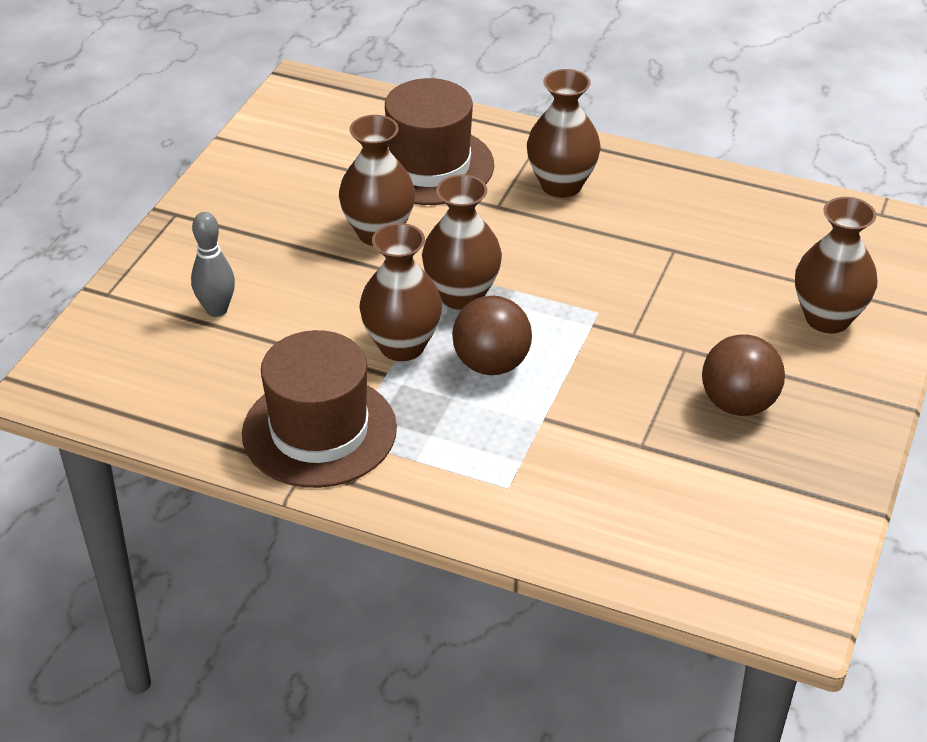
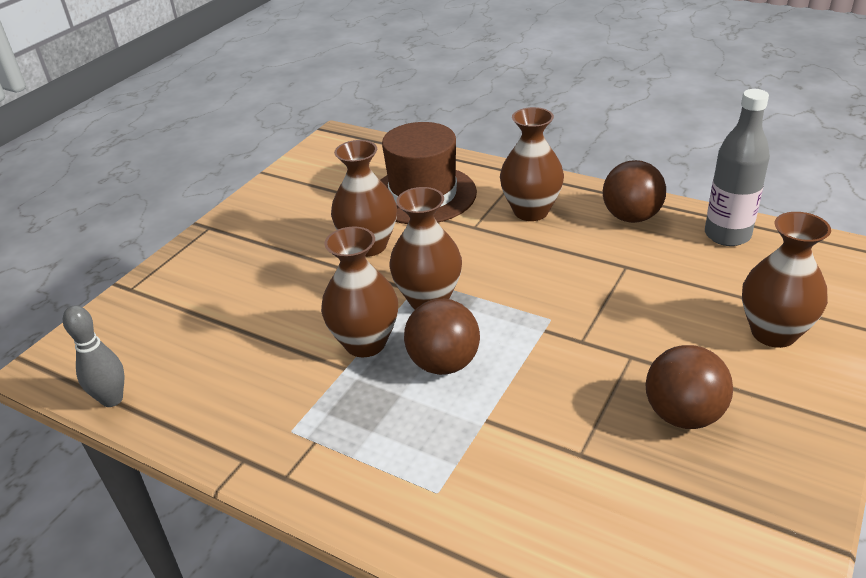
camera: 10 degrees right, 5 degrees down
grey bowling pin [191,212,235,317] -> grey bowling pin moved to [63,305,125,407]
brown hat [242,330,397,488] -> none
none -> brown ball [603,160,666,223]
none -> grey bottle [705,89,770,246]

